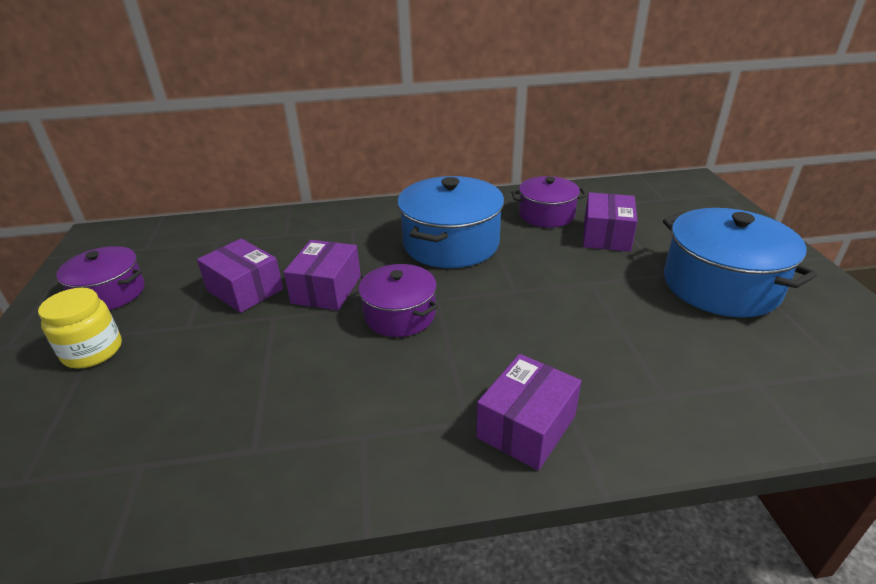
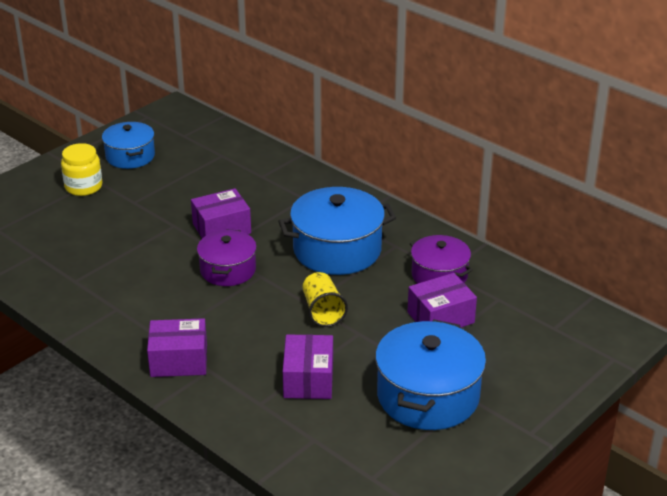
camera: 50 degrees right, 0 degrees up
purple pot [56,246,145,310] -> blue pot [102,122,155,169]
purple box [197,239,283,313] -> purple box moved to [283,334,333,399]
none -> yellow cup [303,272,348,327]

